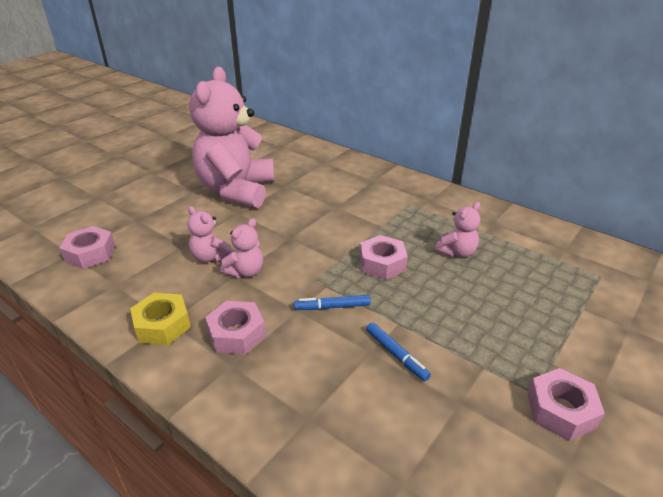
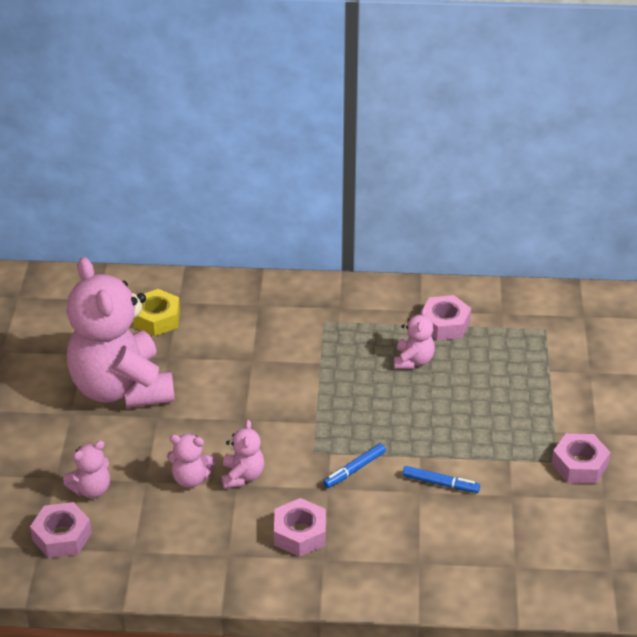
camera: 35 degrees left, 5 degrees up
yellow nut [130,293,191,345] -> yellow nut moved to [133,289,180,336]
pink nut [360,235,408,280] -> pink nut moved to [424,295,471,340]
none -> pink teddy bear [63,441,110,498]

